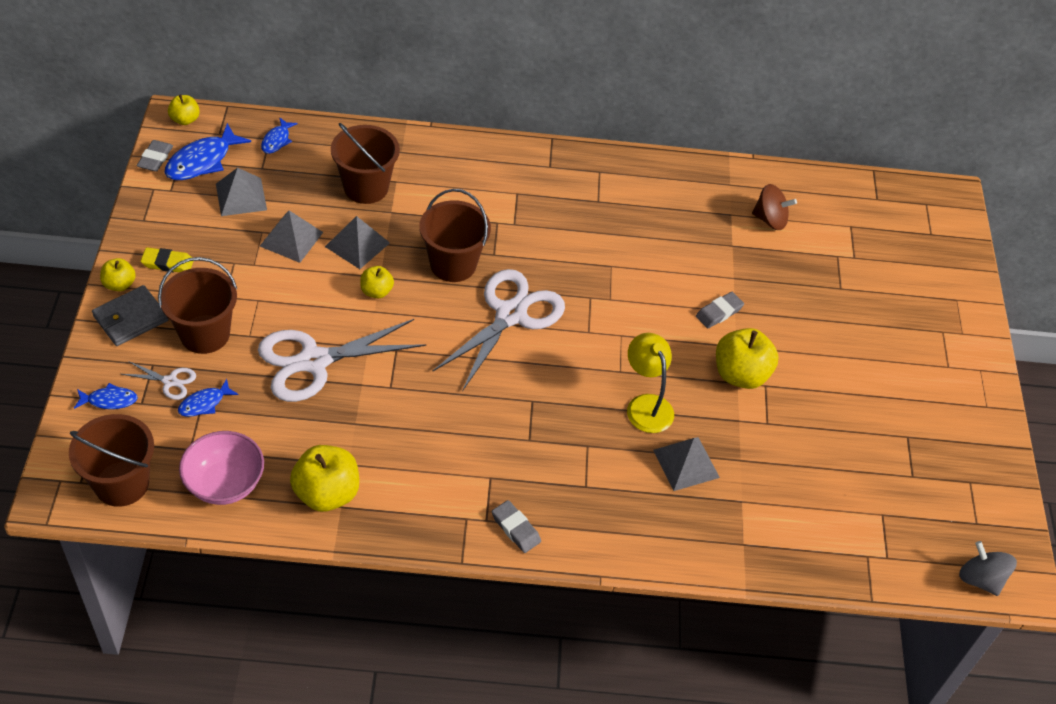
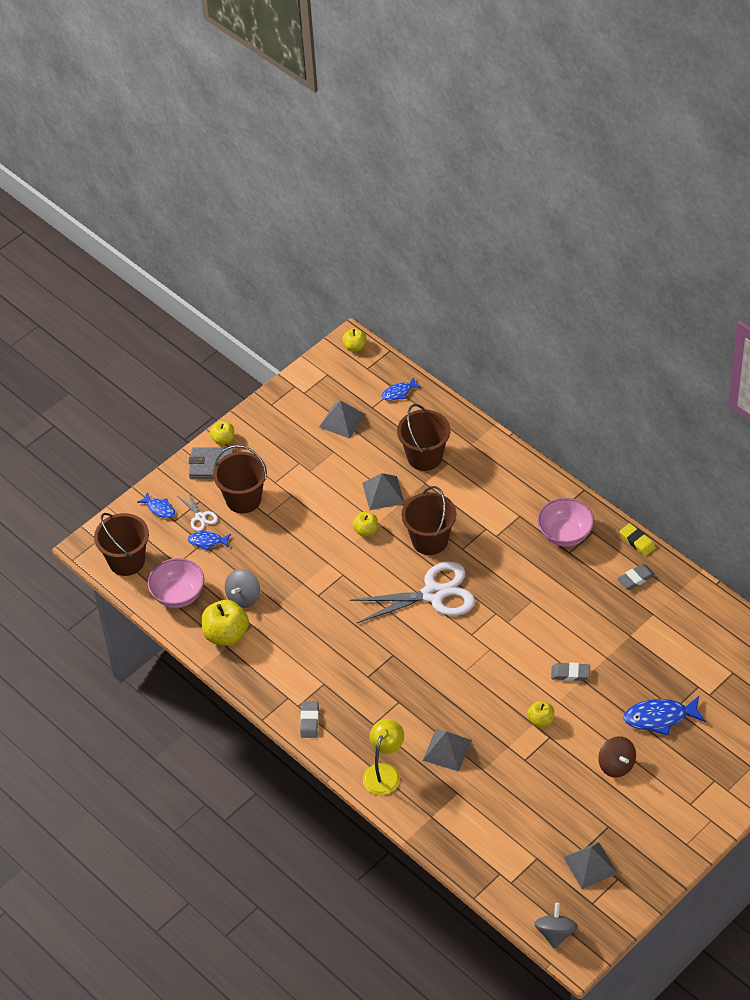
camera: 50 degrees right, 0 degrees up
grey eraser [136,140,173,172] -> grey eraser moved to [617,564,655,590]
yellow eraser [141,247,193,272] -> yellow eraser moved to [619,523,656,556]
blue fish [165,123,251,180] -> blue fish moved to [624,696,706,736]
white scissors [258,319,426,402] -> none
grey pyramid [260,211,323,263] -> grey pyramid moved to [563,842,618,889]
yellow lamp [627,333,674,433] -> yellow lamp moved to [363,719,404,795]
yellow apple [716,328,779,389] -> yellow apple [527,701,554,727], size x0.55
brown spinning top [752,184,797,230] -> brown spinning top moved to [598,736,636,778]
none -> grey spinning top [225,569,260,608]
none -> pink bowl [538,498,594,547]

